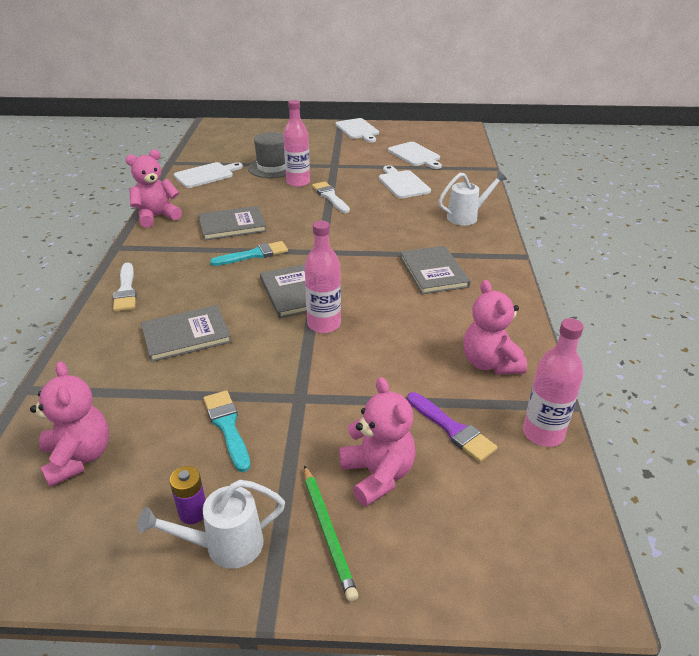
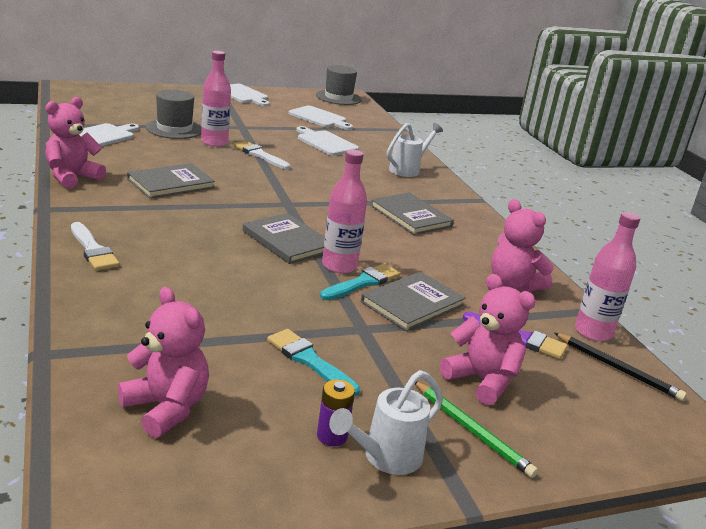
camera: 25 degrees left, 10 degrees down
grey book [141,305,232,362] -> grey book moved to [361,272,466,331]
turquoise brush [210,241,288,266] -> turquoise brush moved to [320,263,400,300]
none -> grey hat [316,65,362,105]
none -> black pencil [554,333,687,401]

